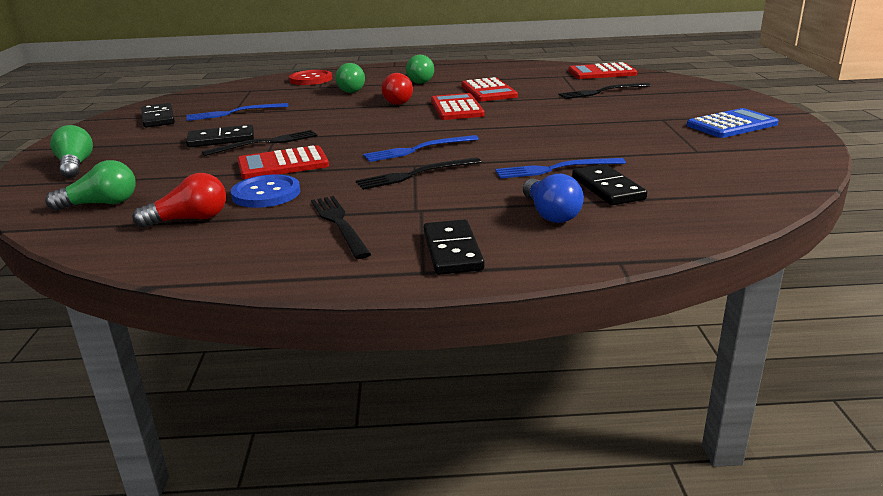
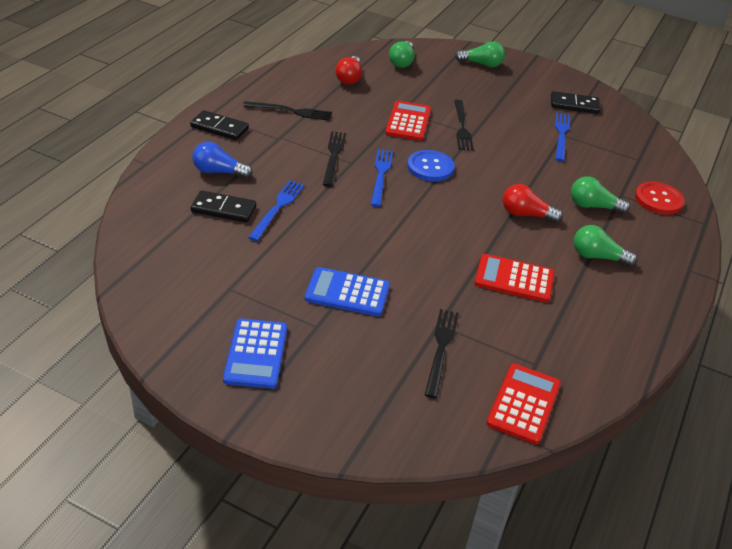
camera: 115 degrees right, 15 degrees up
black domino [186,125,254,147] -> none
blue button [231,174,300,208] -> blue button moved to [408,150,455,181]
red calculator [431,93,485,120] -> none
none -> blue calculator [305,267,390,316]

